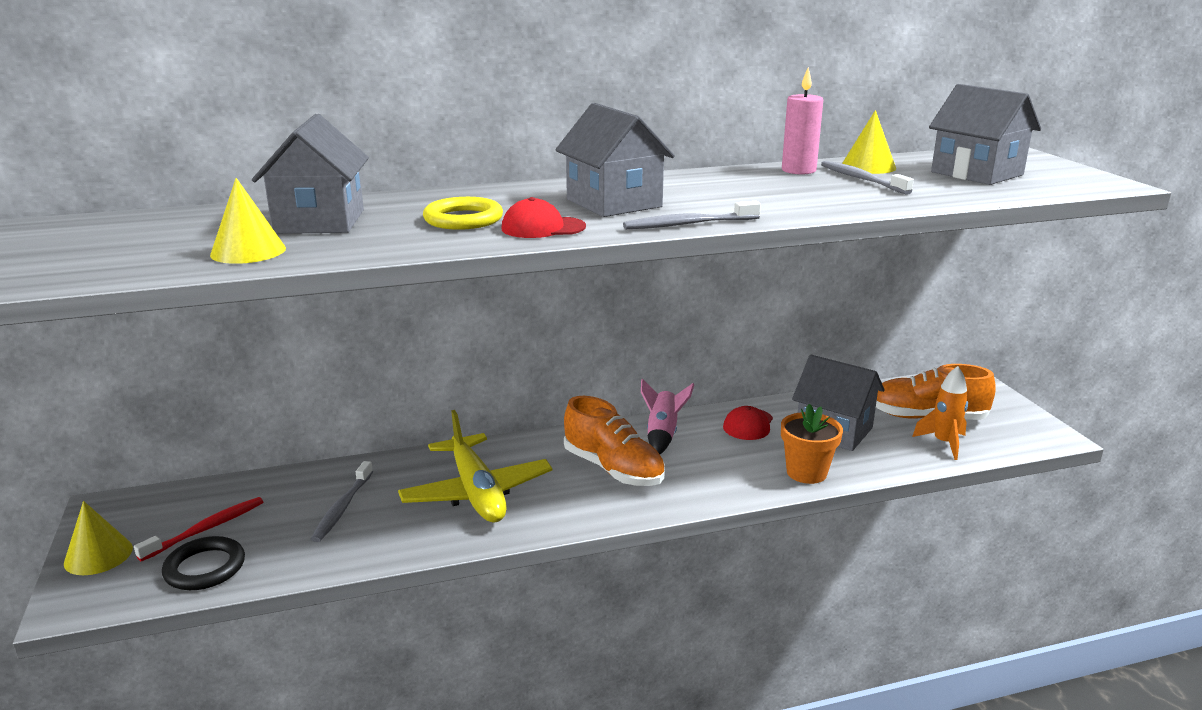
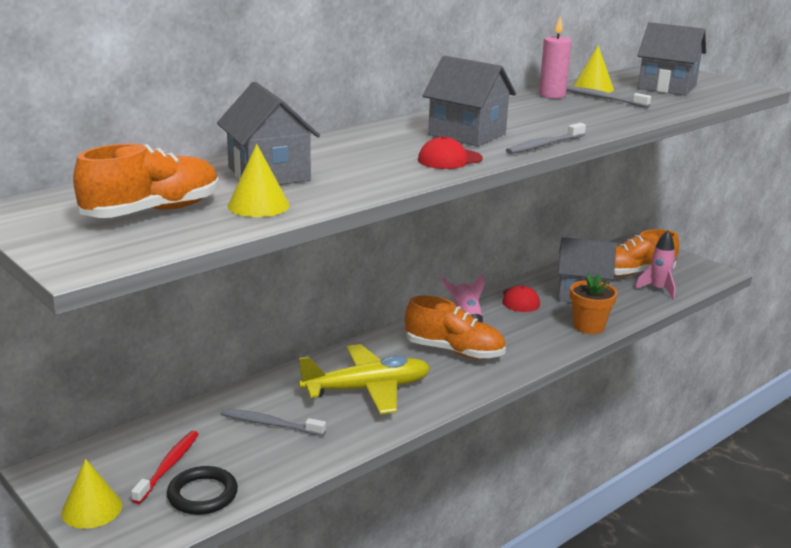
camera: 25 degrees left, 0 degrees up
grey toothbrush [311,461,373,542] -> grey toothbrush turned 120 degrees clockwise [221,409,326,436]
yellow plane [398,410,552,522] -> yellow plane turned 60 degrees counterclockwise [299,344,430,414]
yellow ring [423,197,503,230] -> none
orange rocket [912,366,968,460] -> pink rocket [635,230,676,300]
none -> orange shoe [73,144,219,218]

